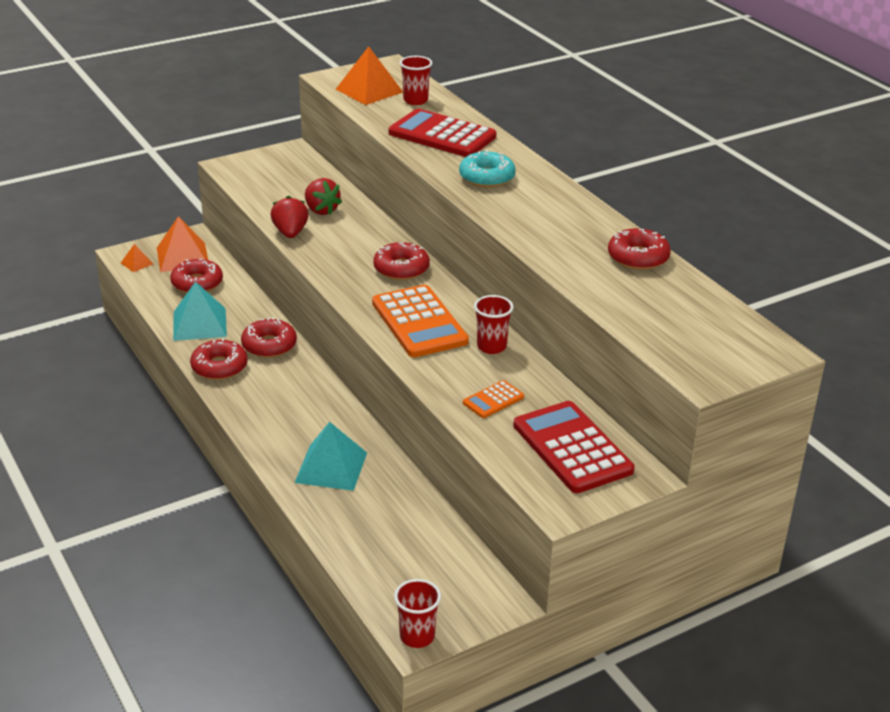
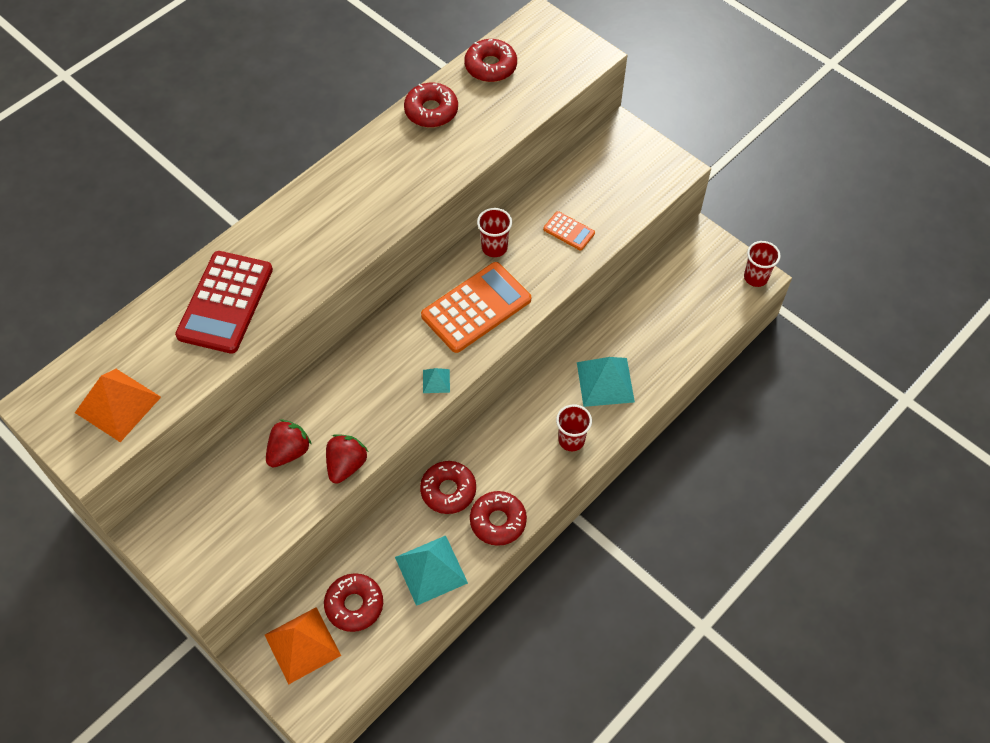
camera: 105 degrees left, 25 degrees up
orange pyramid [121,244,153,272] -> none
red strawberry [271,195,309,238] -> red strawberry turned 135 degrees clockwise [326,434,368,484]
red donut [373,242,430,280] -> red donut moved to [464,39,517,82]
red cup [400,56,432,105] -> red cup moved to [556,404,592,451]
turquoise donut [459,150,516,188] -> none
red calculator [513,401,635,493] -> none
none -> turquoise pyramid [423,368,450,393]

